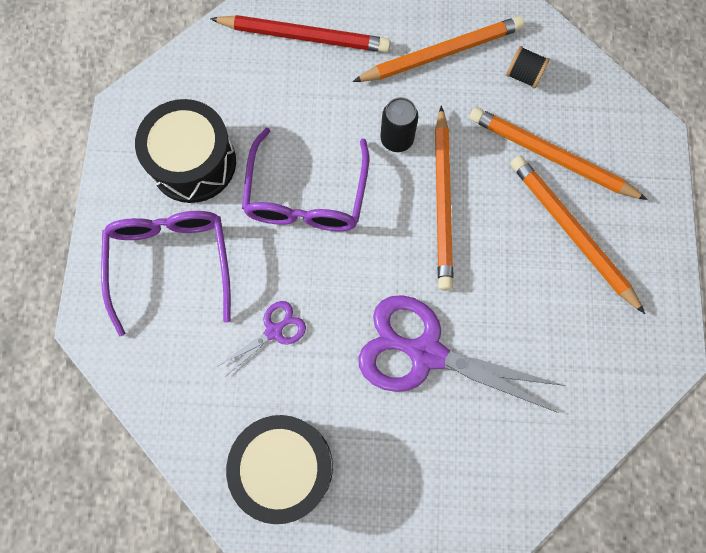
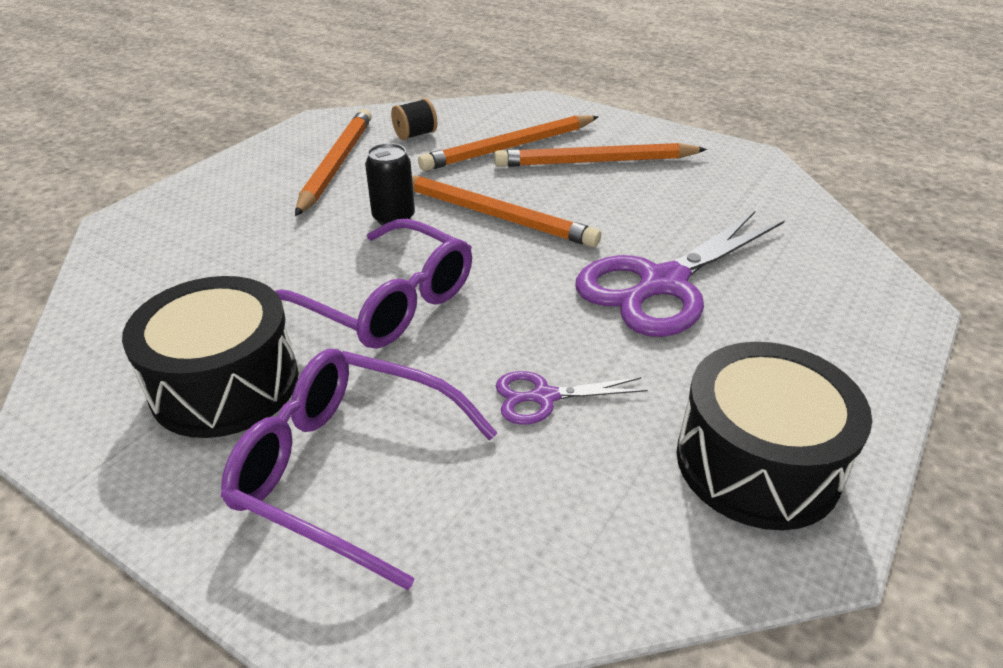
camera: 60 degrees left, 35 degrees down
red pencil [210,15,391,53] -> none
purple scissors [218,301,306,377] -> purple scissors turned 90 degrees counterclockwise [495,371,648,425]

